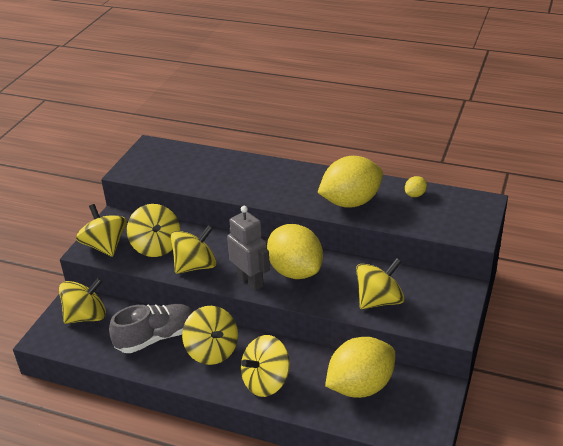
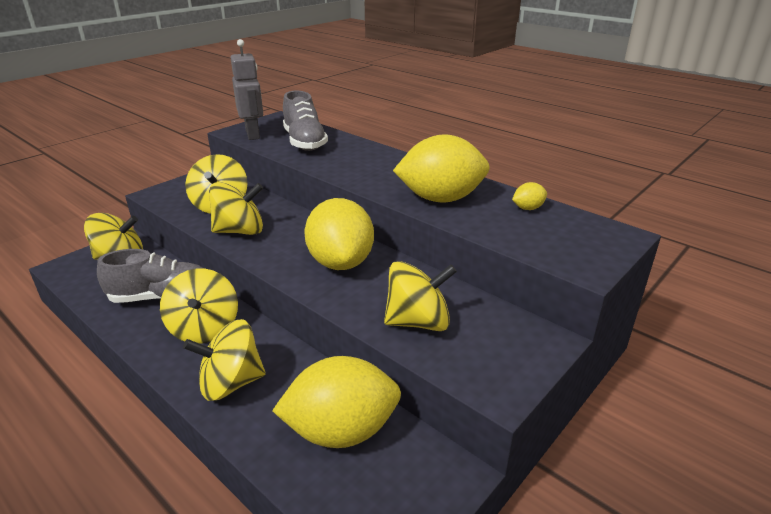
camera: 20 degrees right, 5 degrees down
yellow spinning top [76,204,127,257] -> none
grey robot [227,206,270,291] -> grey robot moved to [231,39,263,140]
none -> grey shoe [283,91,328,151]

